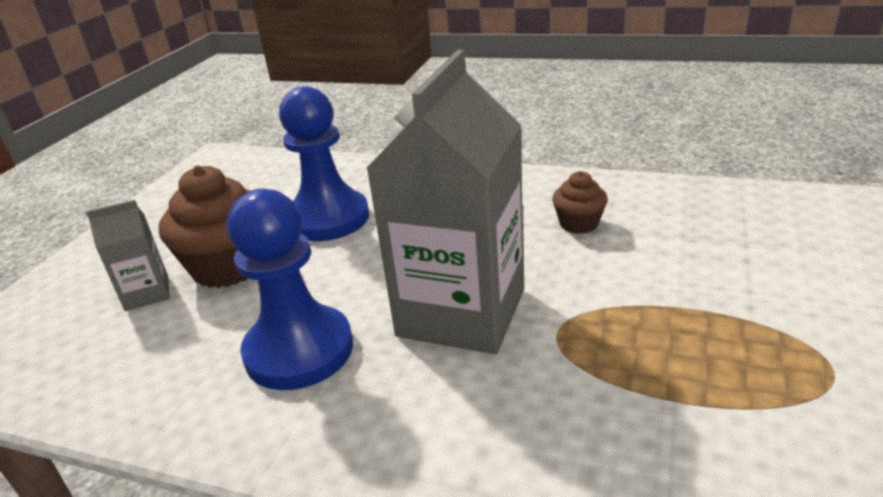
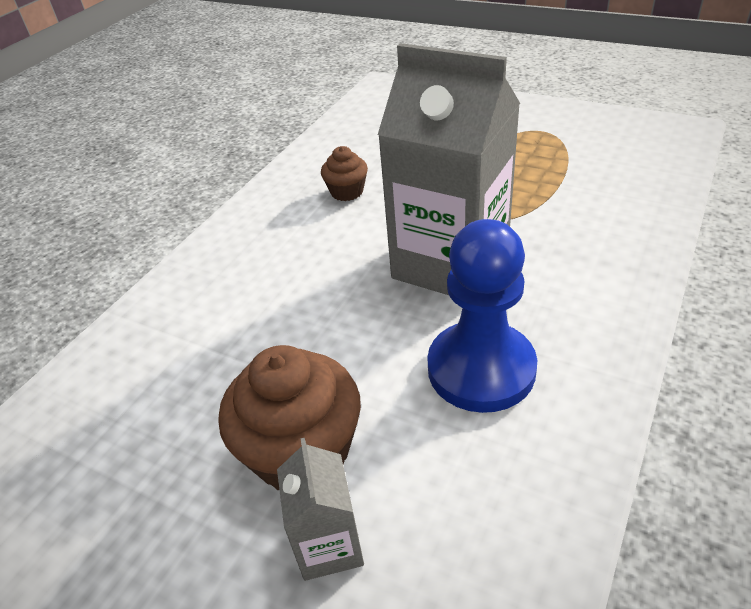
camera: 80 degrees left, 10 degrees up
blue pawn [279,86,369,241] -> none

